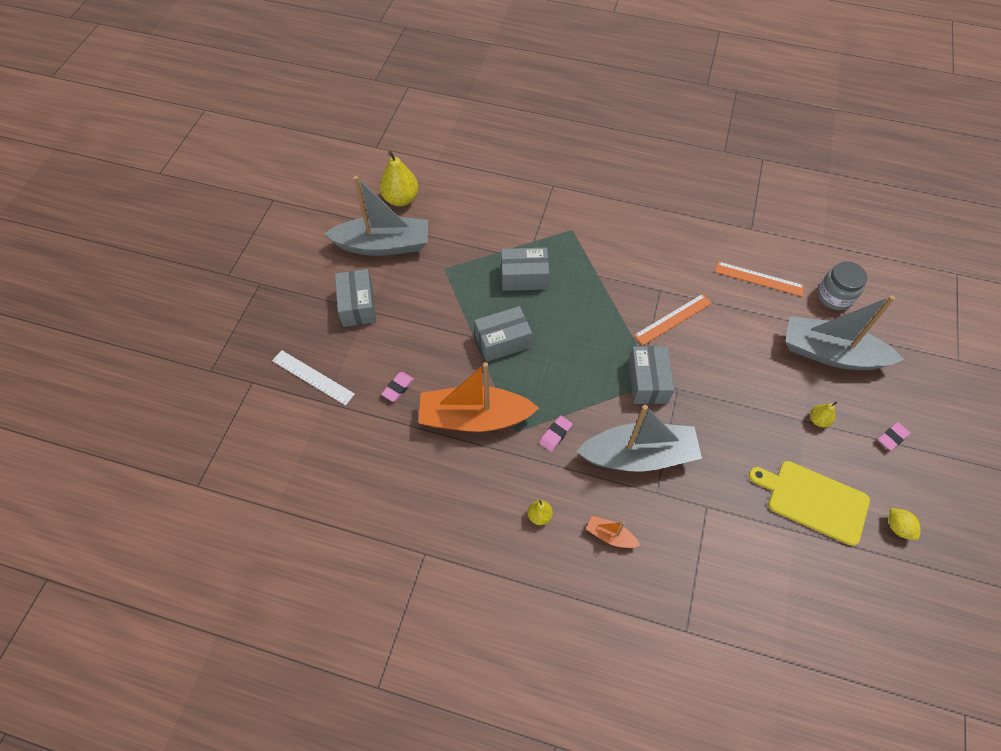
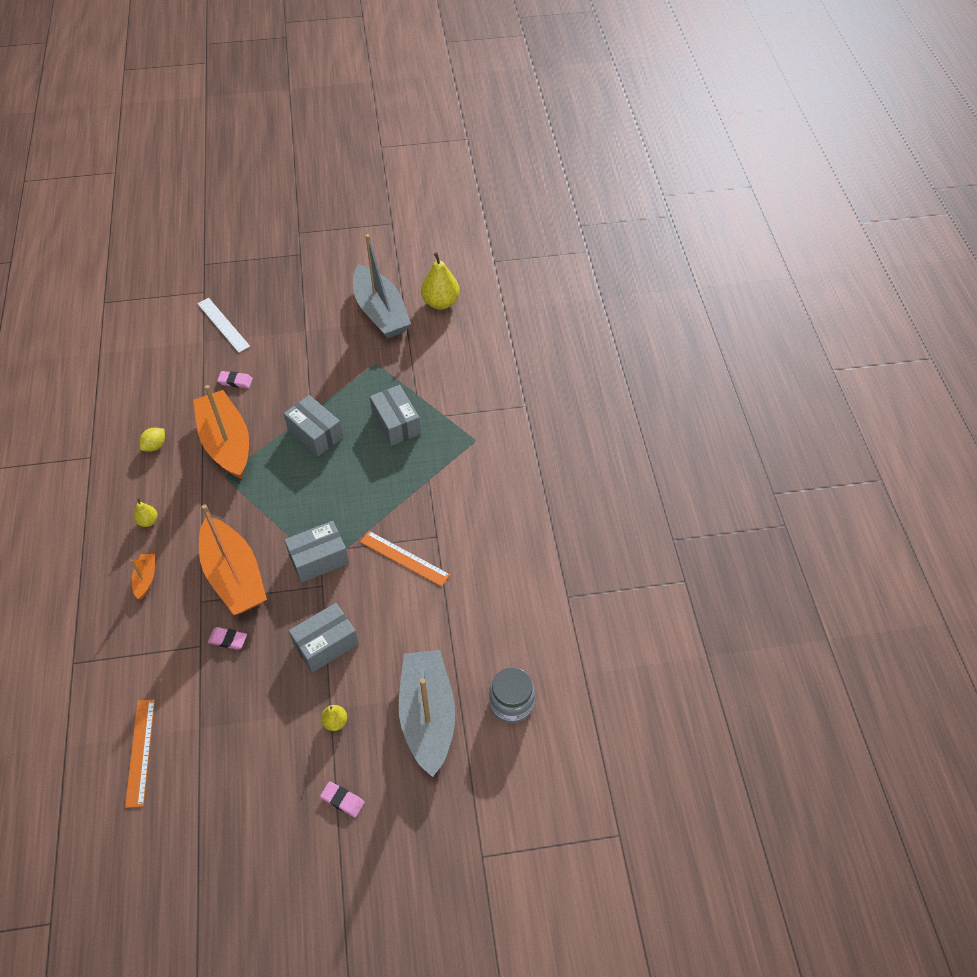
camera: 65 degrees right, 5 degrees down
white ruler [272,350,355,405] -> white ruler turned 45 degrees counterclockwise [197,298,250,353]
grey box [335,269,376,327] -> grey box moved to [289,603,359,673]
pink eraser [539,415,573,452] -> pink eraser moved to [208,627,247,650]
grey boat [576,405,702,472] -> orange boat [199,504,267,615]
orange ruler [715,261,805,296] -> orange ruler moved to [125,699,155,808]
yellow cutting board [749,461,870,546] -> none
yellow lemon [889,508,921,540] -> yellow lemon moved to [139,428,165,452]

